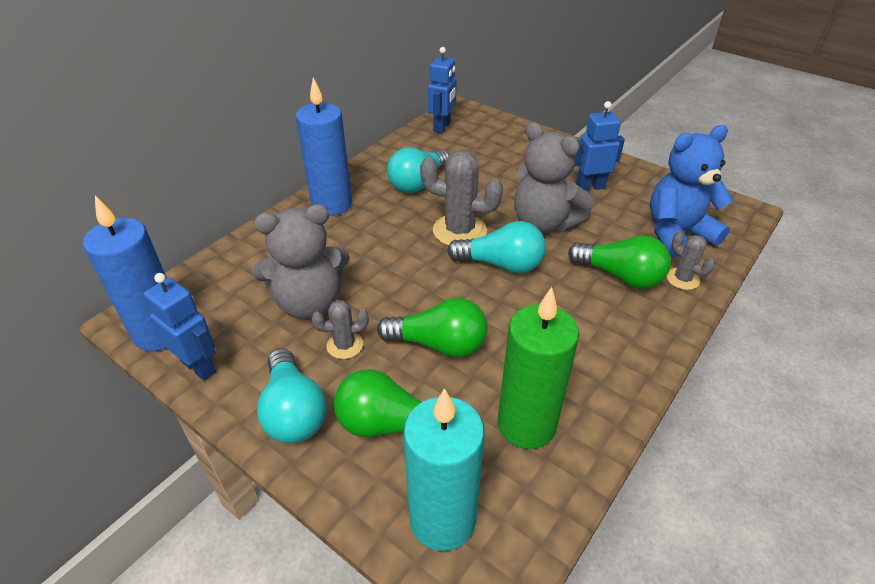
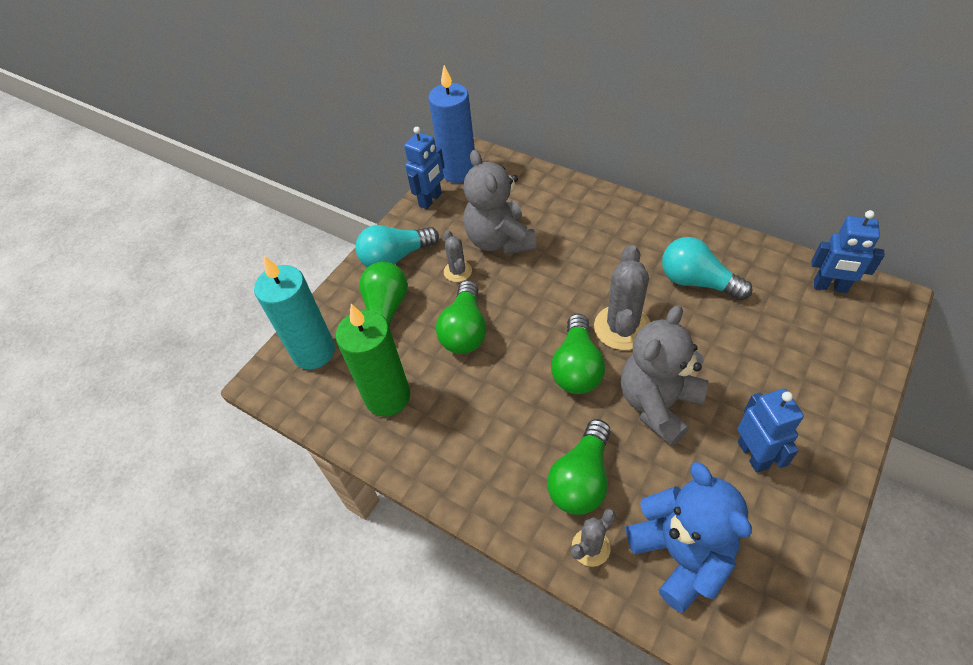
camera: 90 degrees right, 10 degrees up
blue candle [296,78,352,216] -> none
turquoise light bulb [447,221,546,273] -> green light bulb [551,314,605,394]

